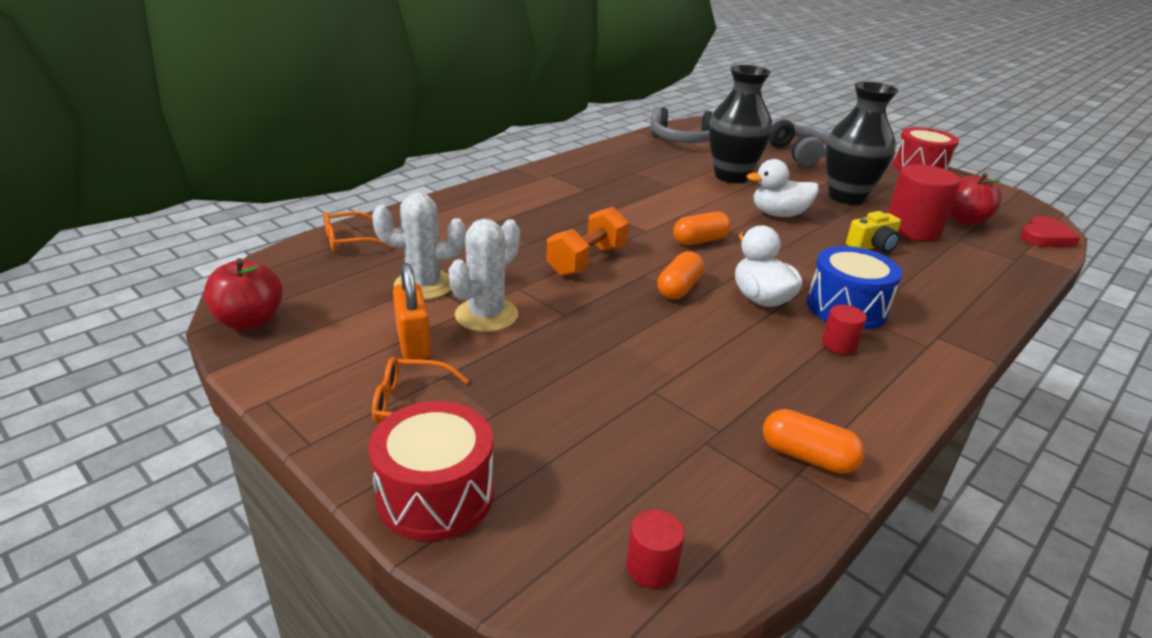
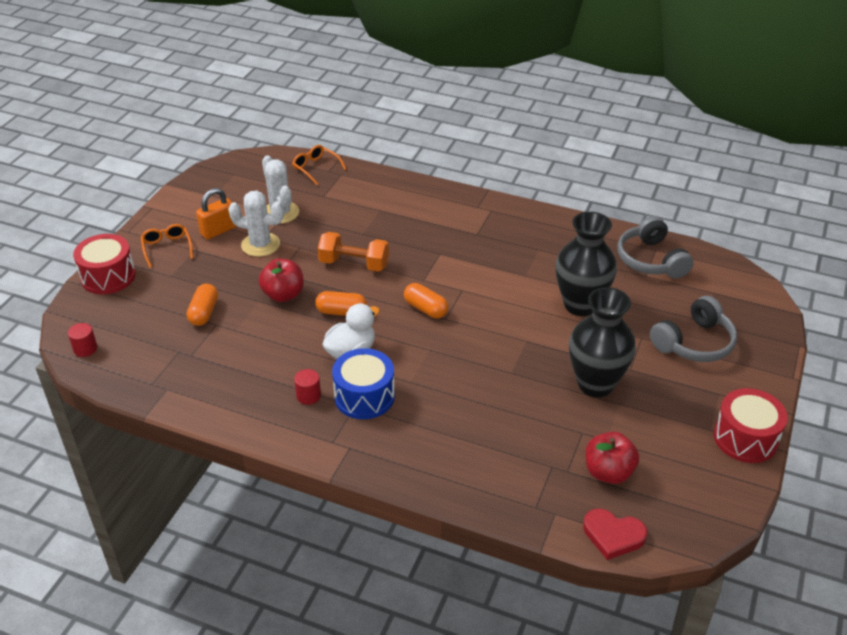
camera: 70 degrees right, 10 degrees up
red apple [203,258,283,330] -> red apple moved to [259,259,304,302]
white duck [747,159,819,217] -> none
orange capsule [763,409,865,474] -> orange capsule moved to [187,284,218,326]
yellow camera [846,211,901,253] -> none
red cylinder [888,165,961,241] -> none

